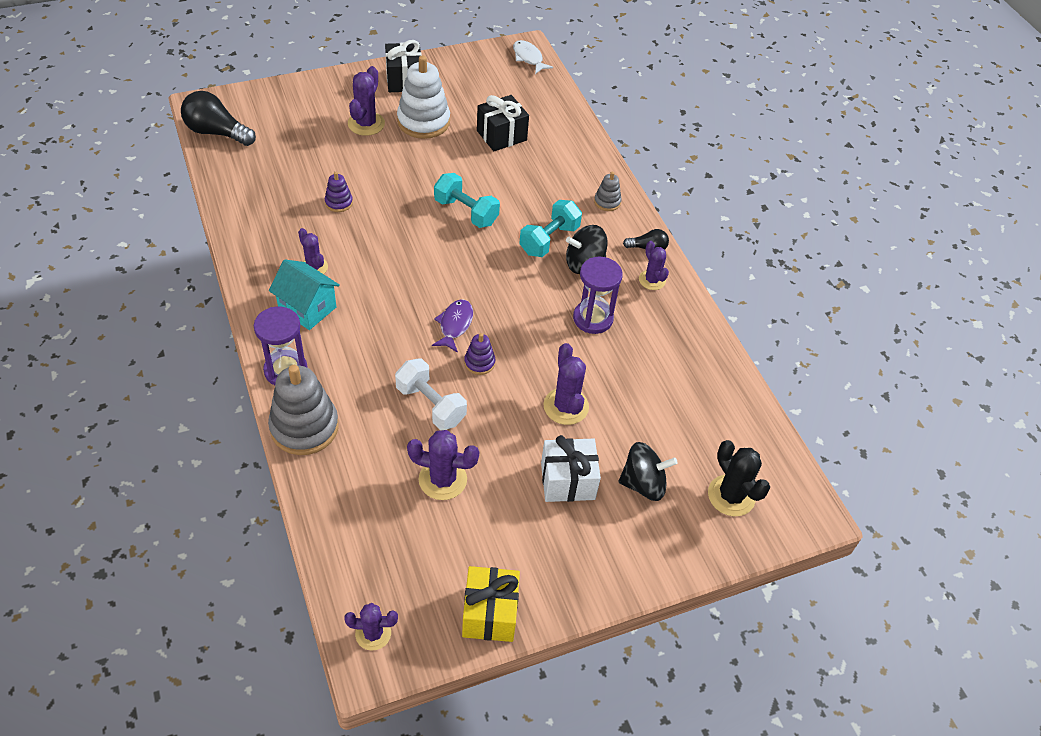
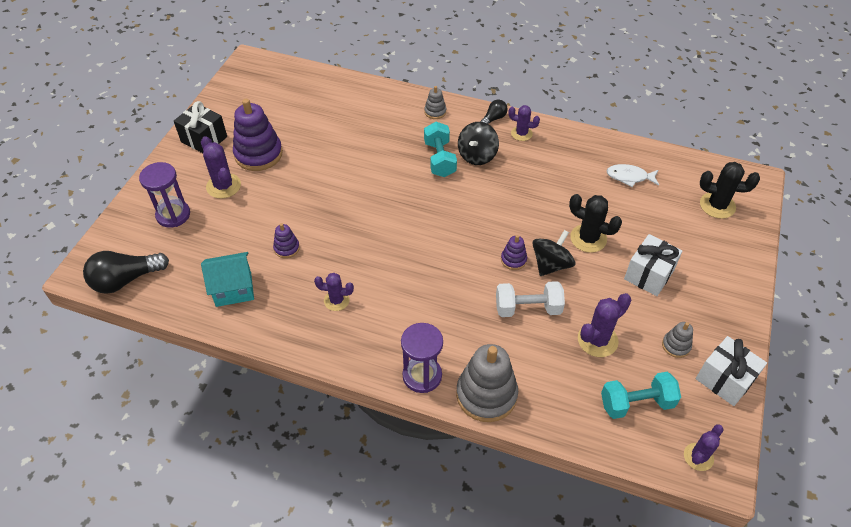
camera: 45 degrees left, 0 degrees up
turquoise house [269,260,340,330] -> turquoise house moved to [201,252,254,307]
white stacking toy [397,55,450,139] -> purple stacking toy [233,99,283,171]
purple fish [432,300,473,353] -> none
turquoise dumbbell [434,173,500,228] -> turquoise dumbbell moved to [601,372,681,419]
yellow gift [462,566,520,642] -> white gift [696,336,767,406]
black gift [477,95,529,151] -> none
white fish [513,40,553,74] -> white fish moved to [607,164,659,187]
purple cactus [544,343,589,425] -> black cactus [569,194,622,253]
purple hourglass [573,257,623,334] -> purple hourglass moved to [139,162,190,228]
black spinning top [618,442,678,501] -> black spinning top moved to [532,230,575,276]
none -> grey stacking toy [662,322,693,358]

